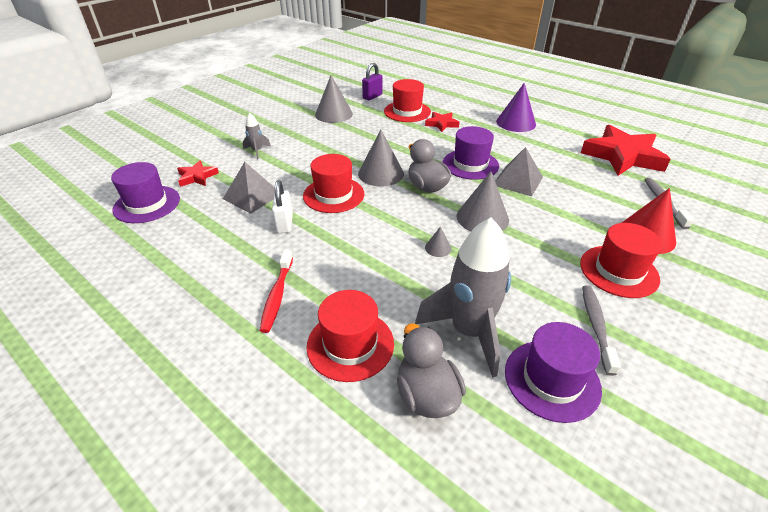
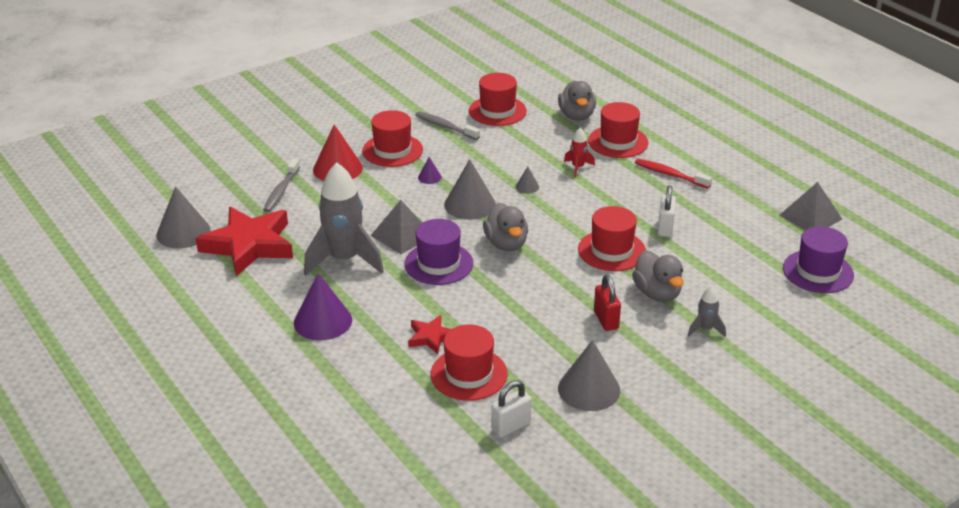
camera: 165 degrees left, 5 degrees down
red star [177,160,219,187] -> none
grey pyramid [223,162,275,214] -> grey pyramid moved to [780,182,842,230]
red toothbrush [260,250,293,333] -> red toothbrush turned 75 degrees counterclockwise [635,159,712,188]
grey cone [358,130,404,187] -> grey cone moved to [156,186,211,248]
purple padlock [362,63,383,100] -> white padlock [491,380,532,438]
grey rocket [415,217,511,378] -> grey rocket moved to [304,163,384,276]
purple hat [505,322,602,423] -> red hat [469,73,527,126]
grey toothbrush [582,285,621,376] -> grey toothbrush turned 105 degrees clockwise [415,111,480,140]
none -> purple cone [418,157,442,184]
none -> red rocket [564,128,595,178]
none -> red padlock [594,275,621,331]
none -> grey duck [632,251,684,302]

